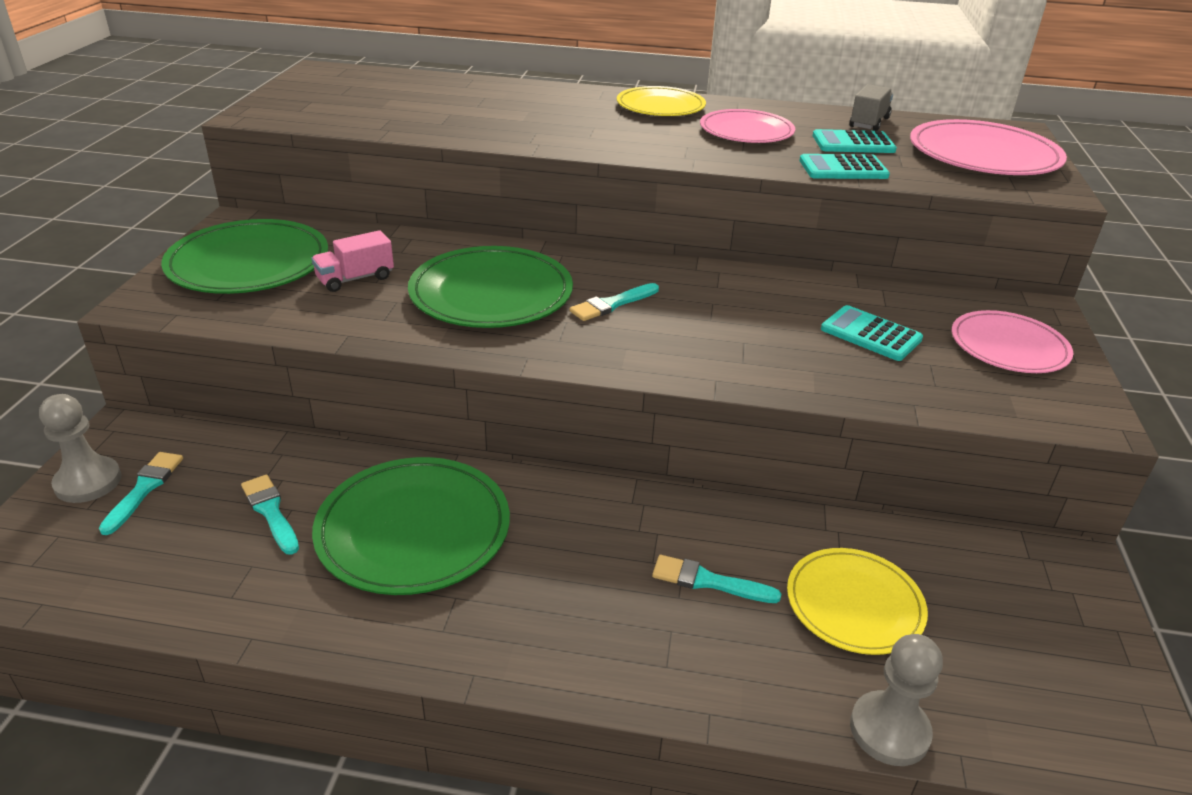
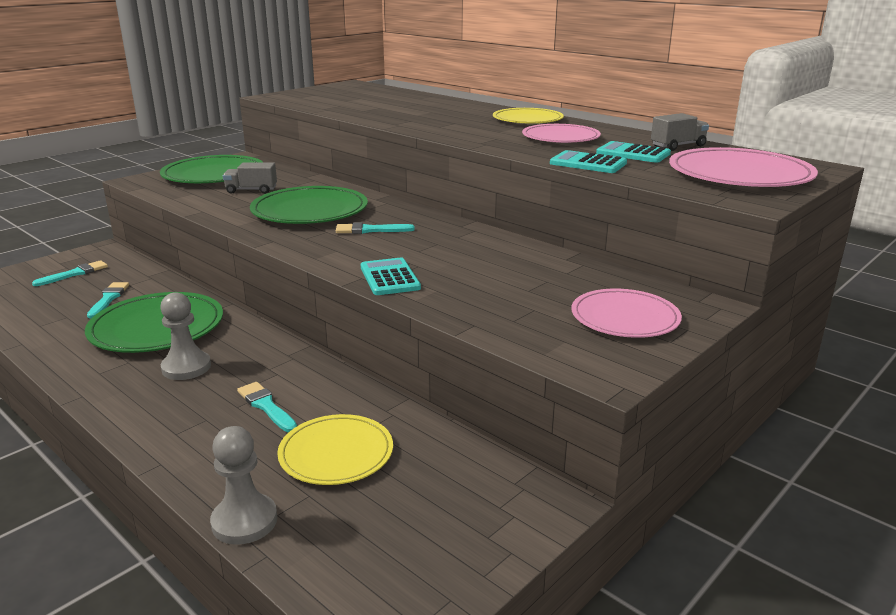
camera: 35 degrees right, 10 degrees down
grey pawn [39,394,122,503] -> grey pawn moved to [160,292,211,380]
pink truck [311,230,394,292] -> grey truck [223,162,277,194]
turquoise calculator [821,305,923,361] -> turquoise calculator moved to [361,258,421,295]

